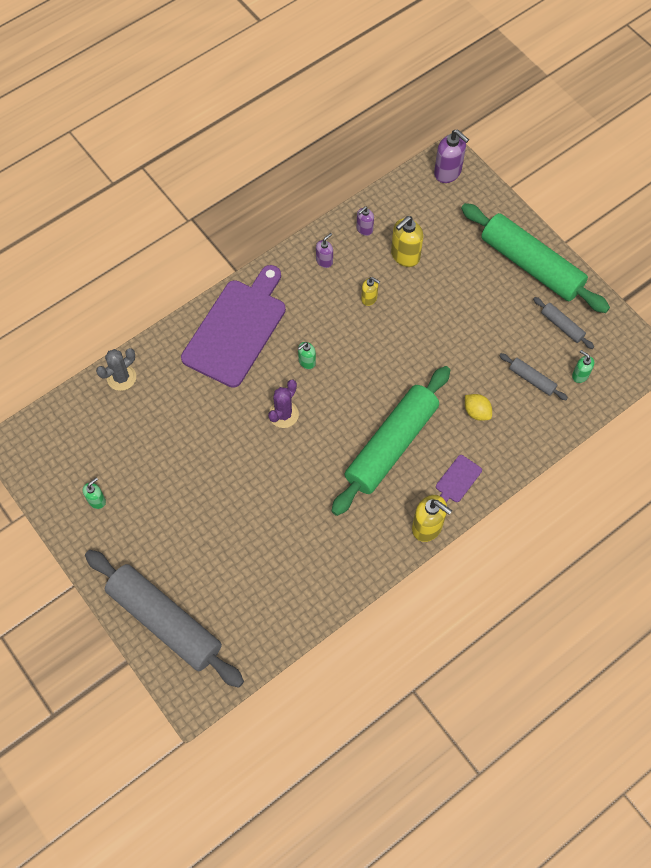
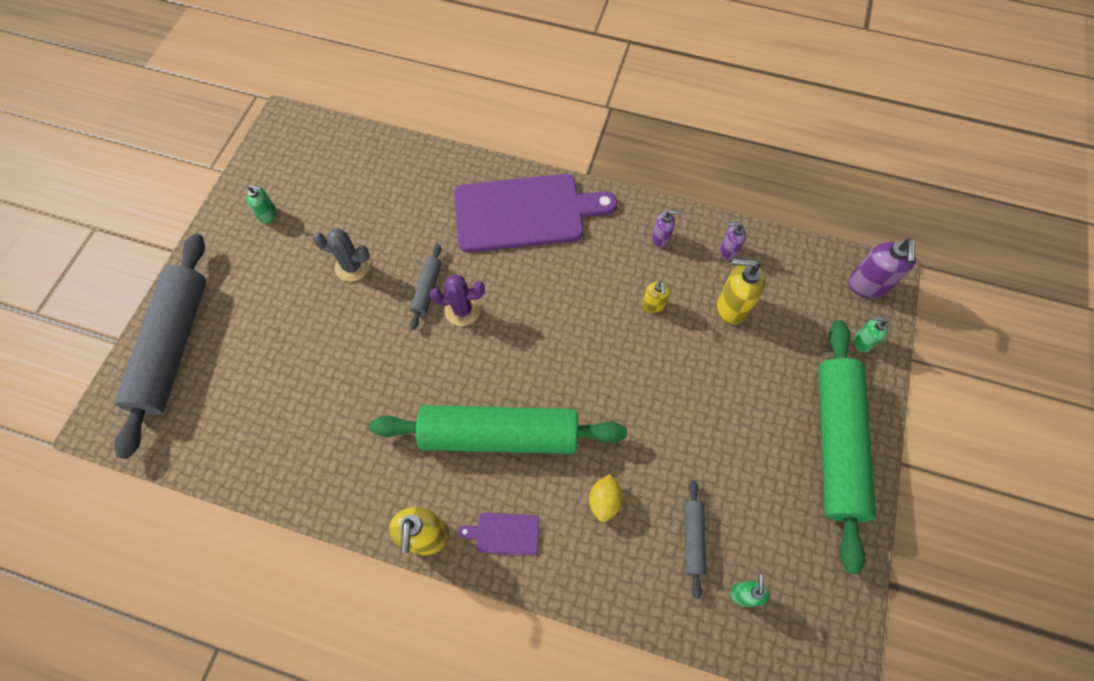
camera: 55 degrees right, 0 degrees up
grey cactus [96,348,136,391] -> grey cactus moved to [313,229,370,282]
green soap dispenser [298,342,316,369] -> green soap dispenser moved to [854,316,888,352]
grey rolling pin [533,297,594,349] -> grey rolling pin moved to [410,244,442,330]

